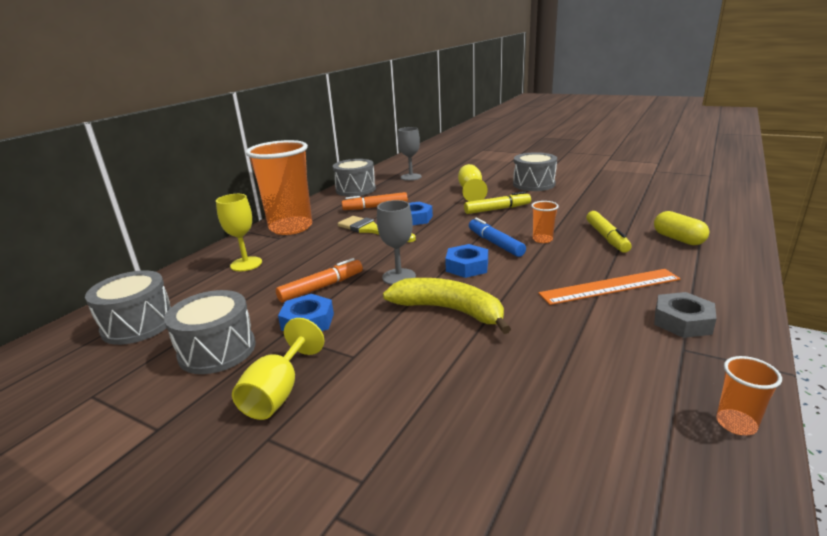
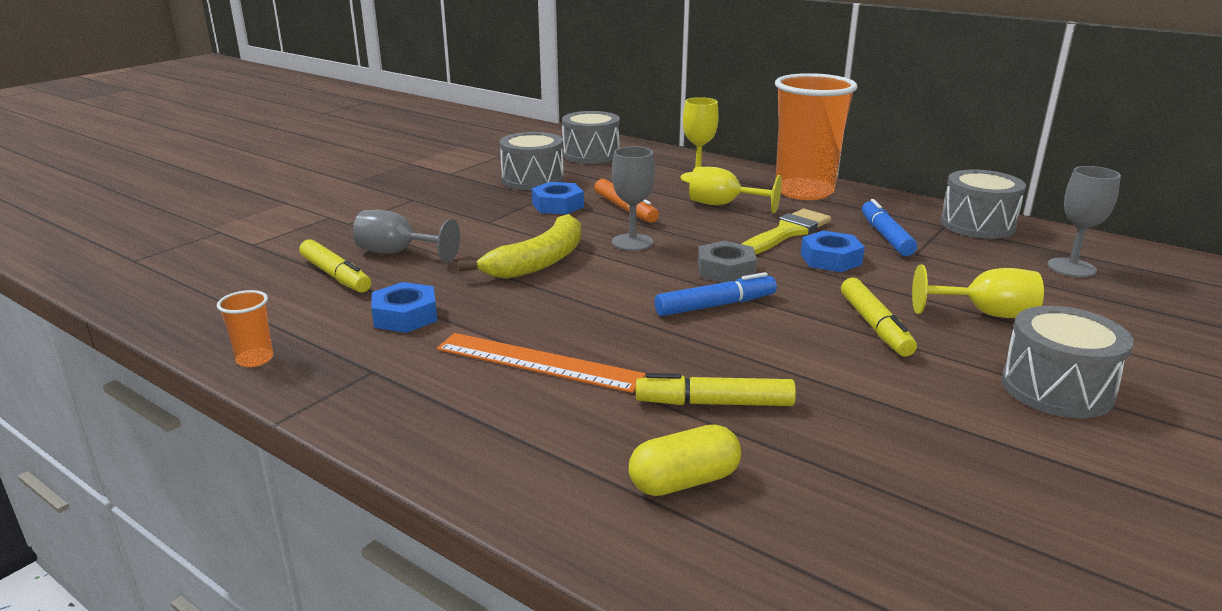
camera: 95 degrees right, 0 degrees up
yellow goblet [232,318,324,420] -> yellow goblet moved to [689,167,782,213]
orange marker [342,192,408,210] -> blue marker [862,199,917,256]
blue nut [445,244,488,278] -> blue nut moved to [371,282,437,333]
orange cup [531,201,559,243] -> none
orange ruler [538,269,681,305] -> orange ruler turned 60 degrees counterclockwise [437,333,646,393]
grey nut [654,292,717,338] -> grey nut moved to [698,240,757,283]
none -> yellow marker [299,239,371,293]
none -> grey goblet [353,210,460,263]

